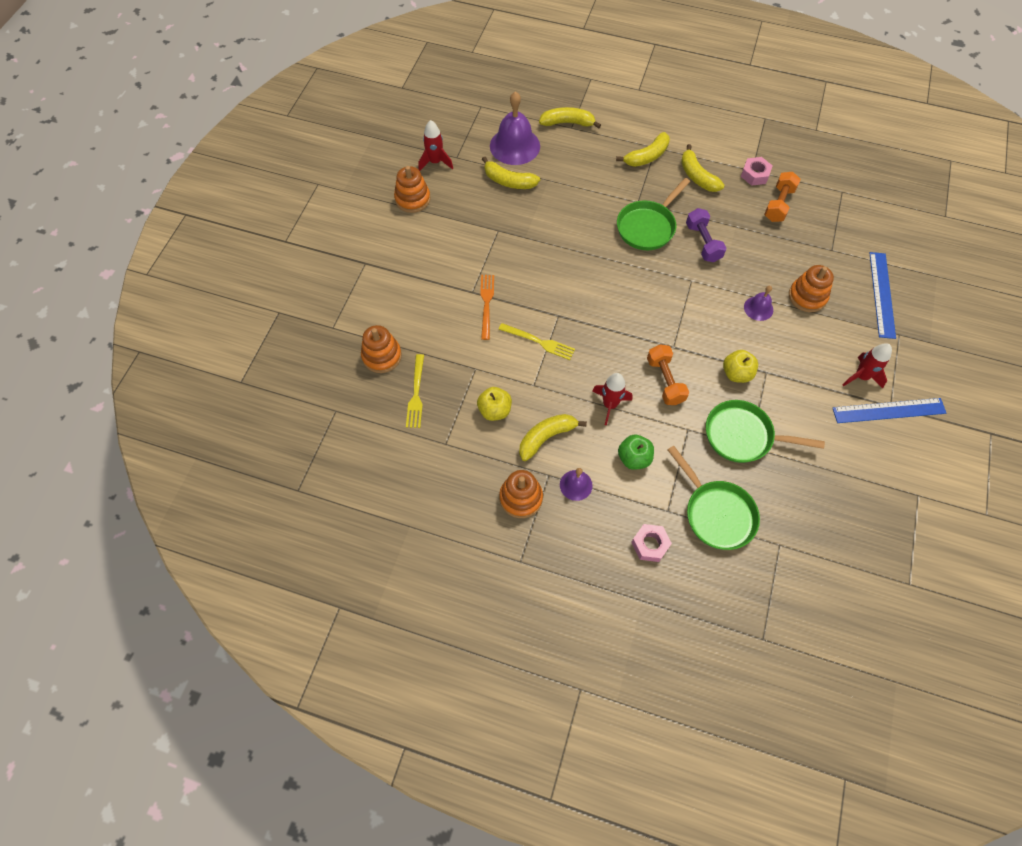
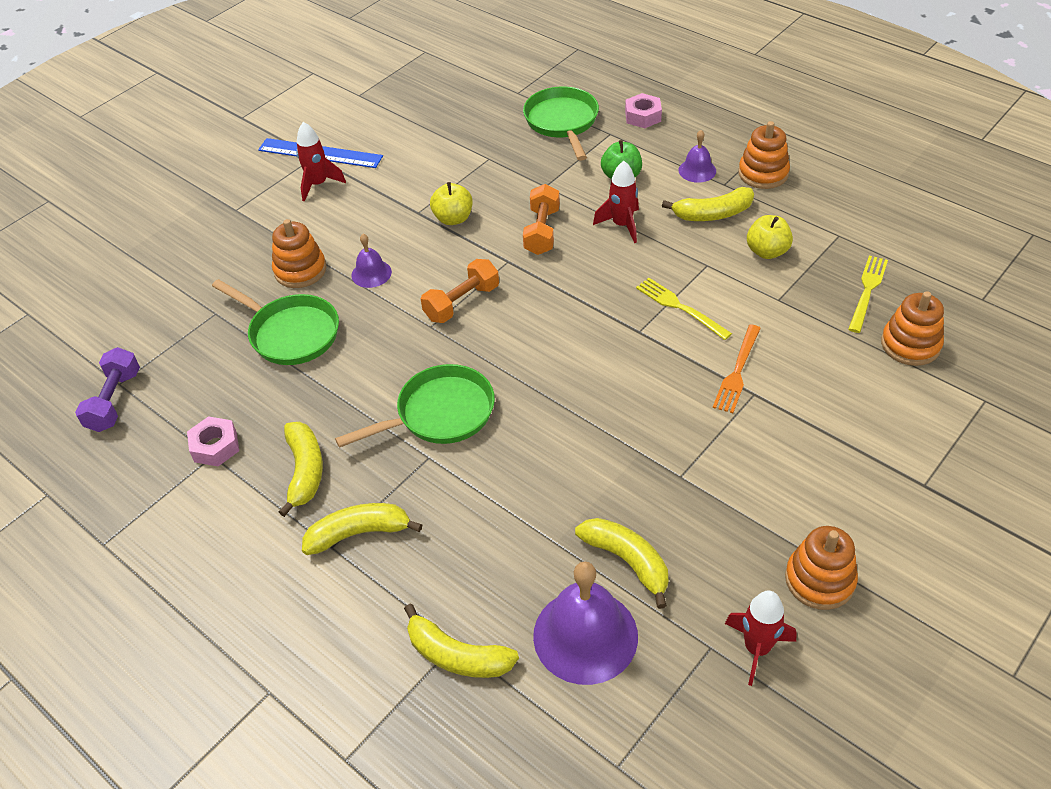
camera: 155 degrees left, 15 degrees down
purple dumbbell [686,208,726,262] -> purple dumbbell moved to [75,347,140,432]
green pan [706,400,825,463] -> green pan moved to [212,279,339,365]
orange dumbbell [764,172,801,222] -> orange dumbbell moved to [421,259,499,323]
blue ruler [869,252,896,339] -> none

